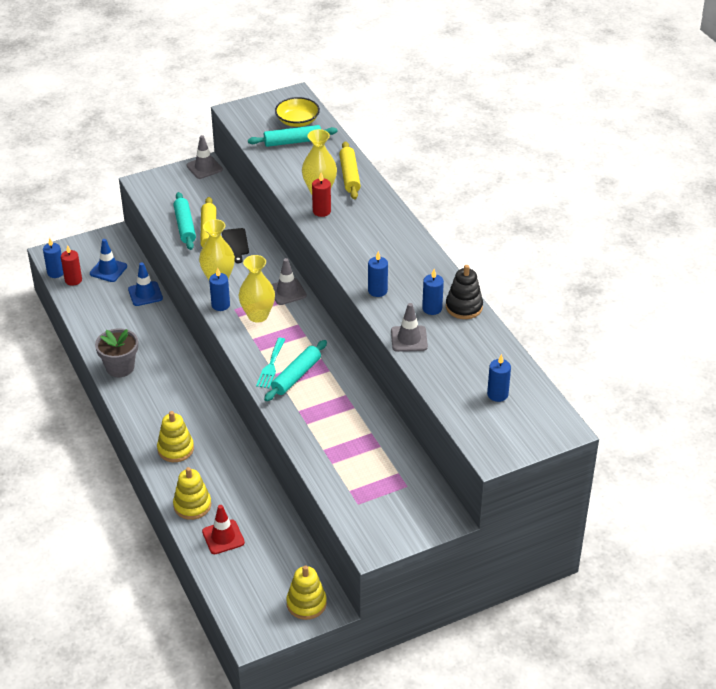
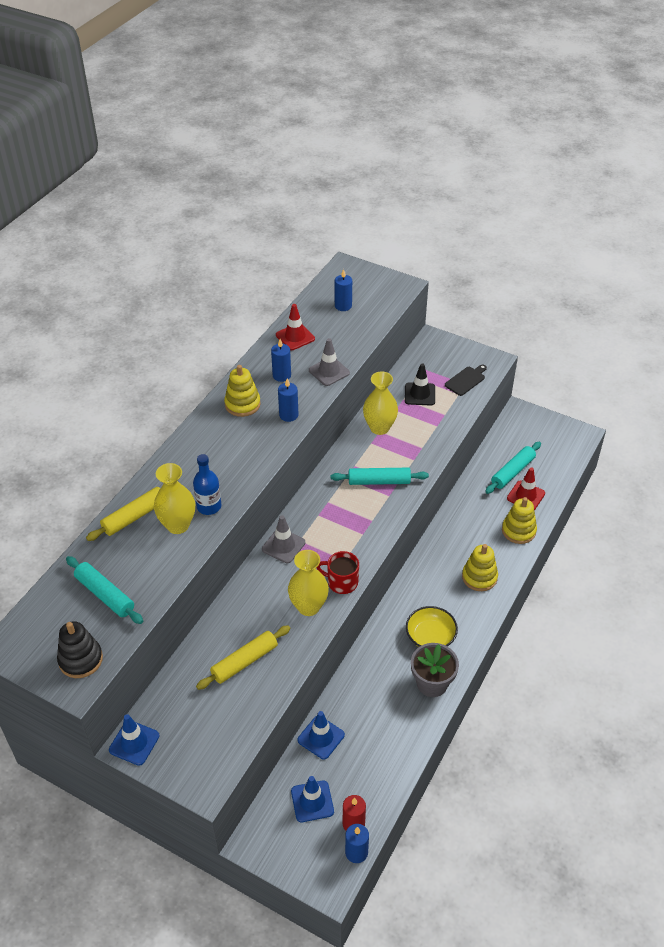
camera: 125 degrees left, 5 degrees up
turquoise rolling pin [173,192,196,250] -> turquoise rolling pin moved to [485,442,541,494]
grey traffic cone [186,135,223,179] -> blue traffic cone [109,714,159,766]
blue candle [209,268,230,311] -> red mug [316,551,359,594]
black cutting board [222,228,249,263] -> black cutting board moved to [445,364,487,396]
yellow vase [239,255,275,322] -> yellow vase moved to [363,371,398,435]
turquoise fork [256,338,286,388] -> none
yellow bowl [275,97,320,127] -> yellow bowl moved to [406,606,458,647]
yellow stacking toy [286,565,327,620] -> yellow stacking toy moved to [224,365,261,417]
red candle [312,173,331,217] -> blue bottle [193,454,221,515]
black stacking toy [446,265,483,319] -> black stacking toy moved to [57,621,103,678]
none -> red traffic cone [276,304,315,350]
none -> black traffic cone [405,363,435,406]

